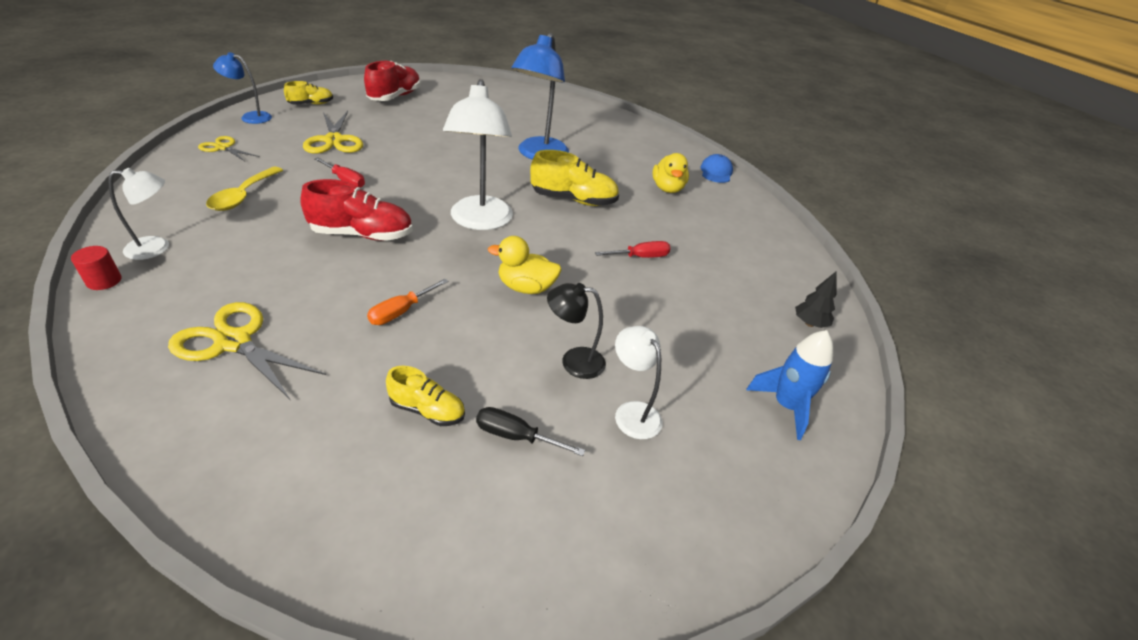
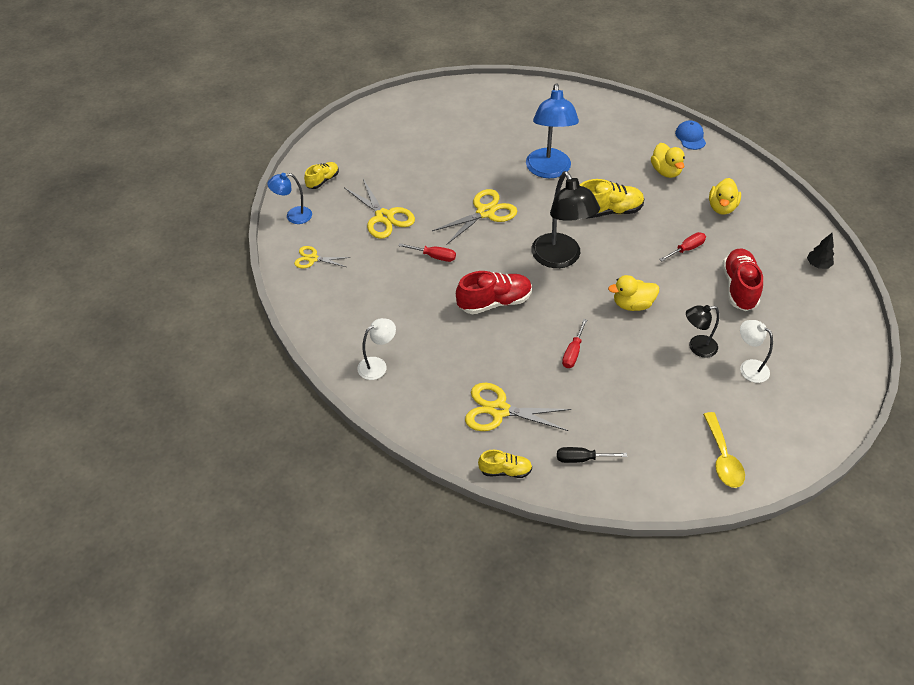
camera: 15 degrees left, 10 degrees up
red cylinder [71,246,122,290] -> none
yellow spoon [206,167,283,211] -> yellow spoon moved to [703,412,745,488]
red shoe [364,61,421,101] -> red shoe moved to [722,248,763,311]
orange screwdriver [367,279,448,325] -> red screwdriver [562,319,587,368]
yellow shoe [386,366,465,426] -> yellow shoe moved to [478,450,532,478]
white lamp [443,79,513,230] -> black lamp [531,171,600,268]
black screwdriver [476,407,585,456] -> black screwdriver moved to [557,447,627,463]
blue rocket [746,330,833,440] -> none
none -> yellow scissors [432,189,517,245]
none -> yellow duck [709,178,741,215]

